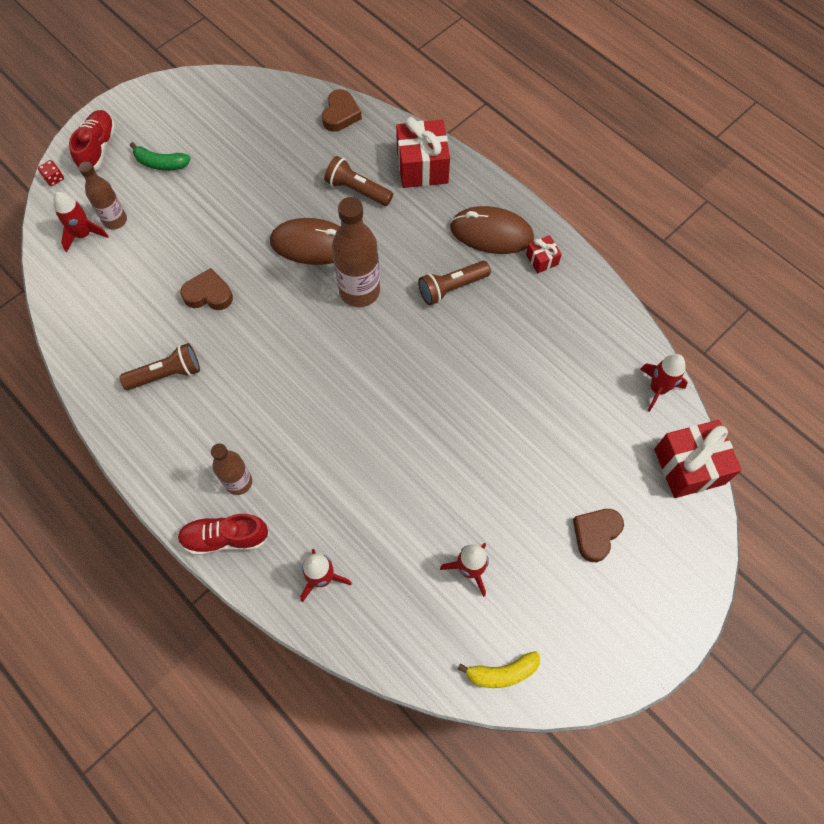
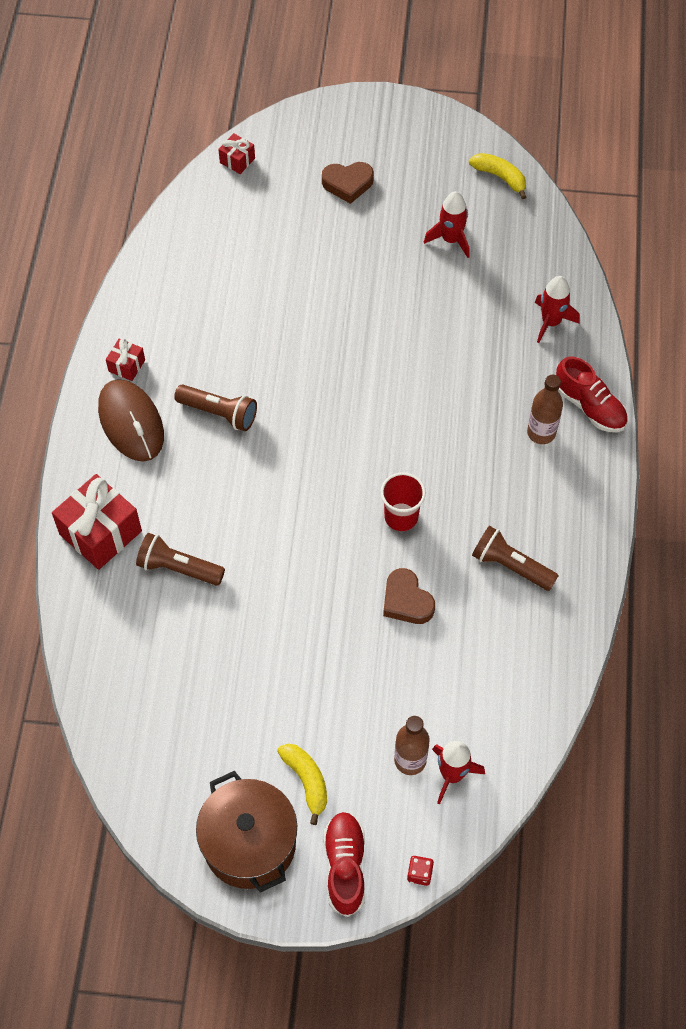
camera: 130 degrees left, 5 degrees down
red shoe [69,110,116,171] -> red shoe turned 120 degrees clockwise [324,812,365,917]
green banana [130,142,191,170] -> yellow banana [277,744,327,825]
brown mouse [270,218,340,265] -> none
brown heart [322,89,362,132] -> none
brown flashlight [324,156,393,206] -> brown flashlight turned 120 degrees clockwise [136,533,225,586]
brown bottle [332,197,380,307] -> none
red rocket [640,354,688,412] -> none
red gift [654,420,742,498] -> red gift [218,133,255,174], size x0.49
none -> brown pot [196,771,297,893]
none -> red cup [381,472,426,531]

